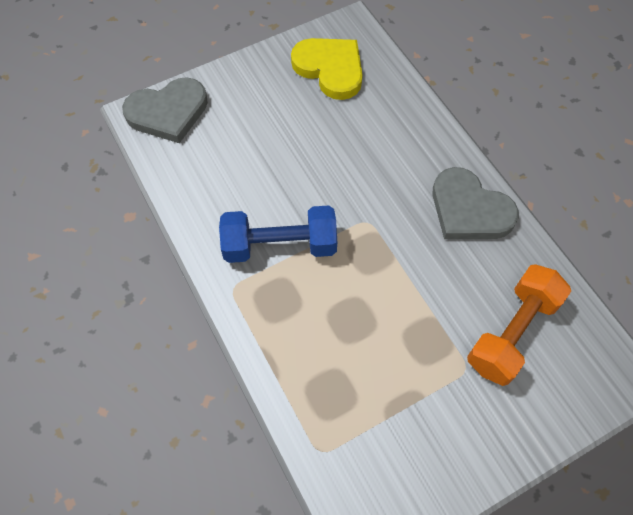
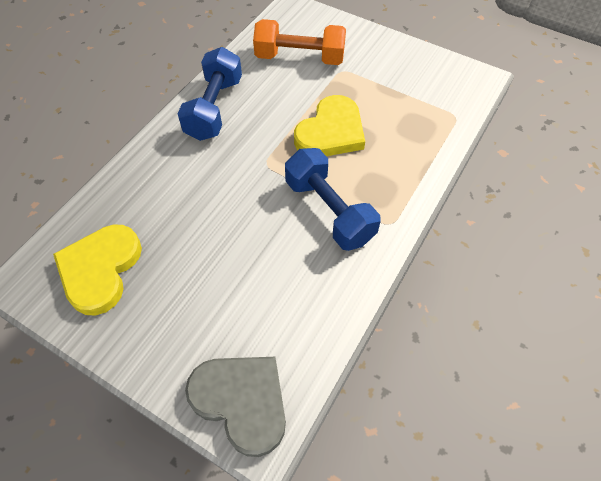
camera: 120 degrees left, 5 degrees down
grey heart [432,167,519,239] -> blue dumbbell [177,47,242,141]
none -> yellow heart [294,95,365,156]

